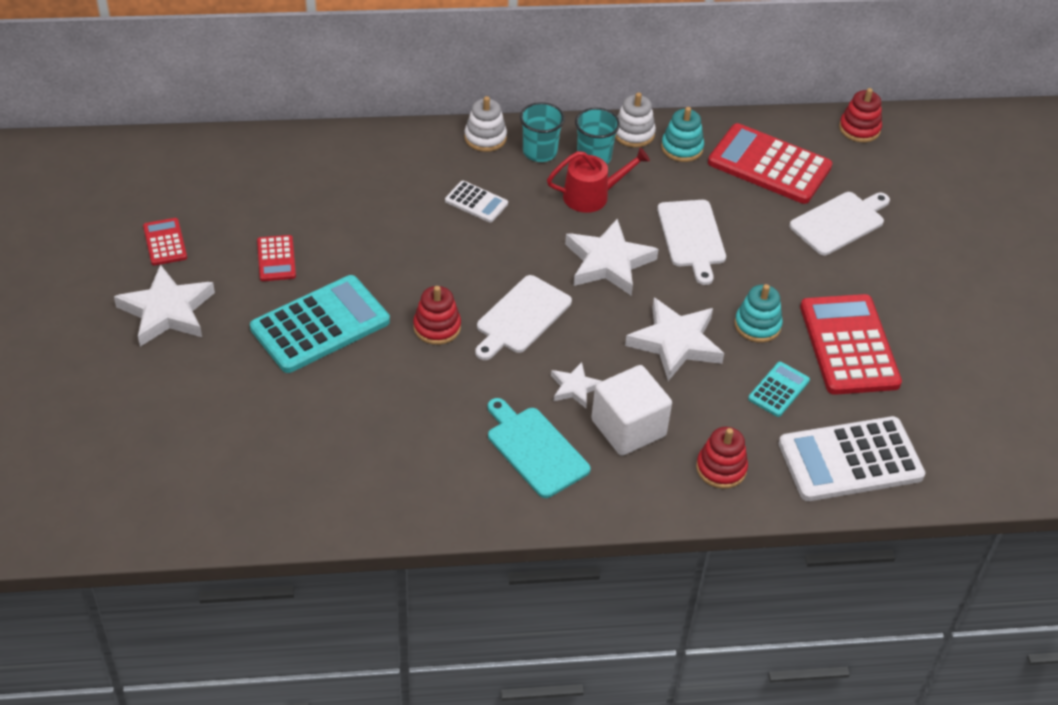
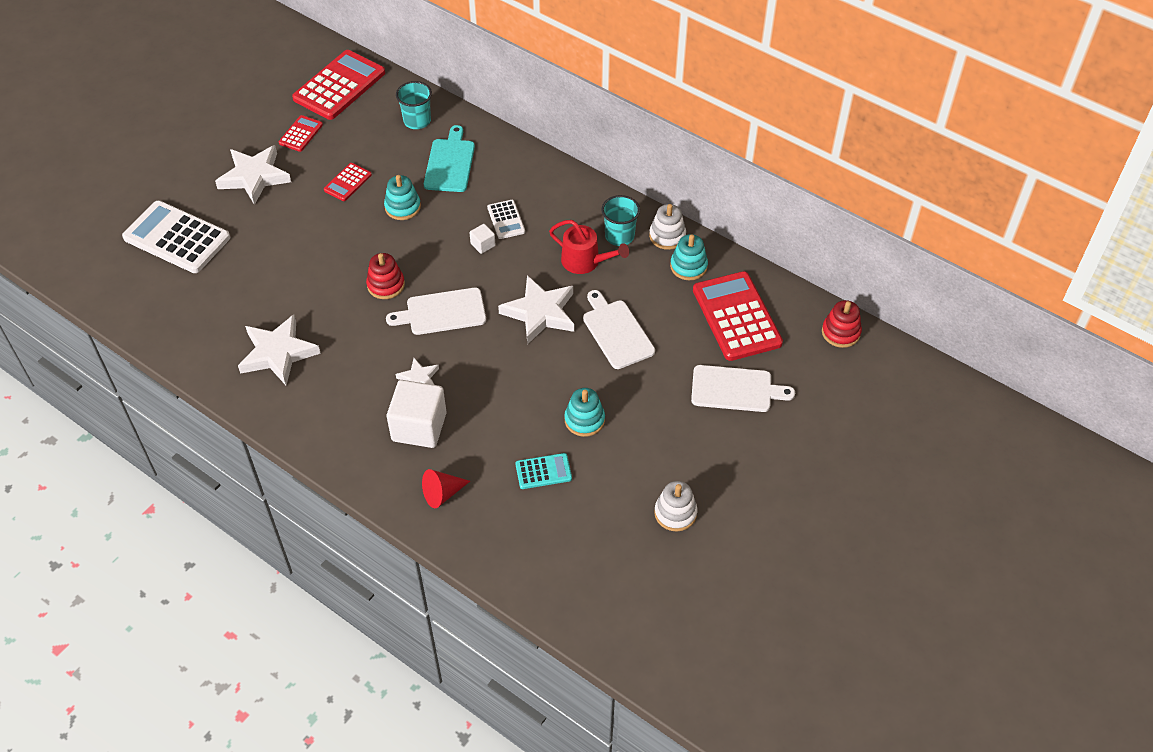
camera: 45 degrees right, 5 degrees up
turquoise calculator [250,275,390,373] -> none
white stacking toy [464,96,507,152] -> white stacking toy moved to [654,481,697,532]
turquoise cutting board [488,398,591,498] -> turquoise cutting board moved to [424,125,475,192]
turquoise cup [520,102,565,162] -> turquoise cup moved to [396,81,432,129]
white star [625,298,724,381] -> white star moved to [238,314,321,385]
white cutting board [657,200,726,285] -> white cutting board turned 120 degrees clockwise [583,290,655,369]
red stacking toy [696,427,748,489] -> red cone [422,469,470,508]
white calculator [778,416,925,501] -> white calculator moved to [122,201,230,273]
red calculator [800,294,902,395] -> red calculator moved to [292,50,385,120]
none -> turquoise stacking toy [384,175,421,220]
none -> white cube [470,224,496,254]

